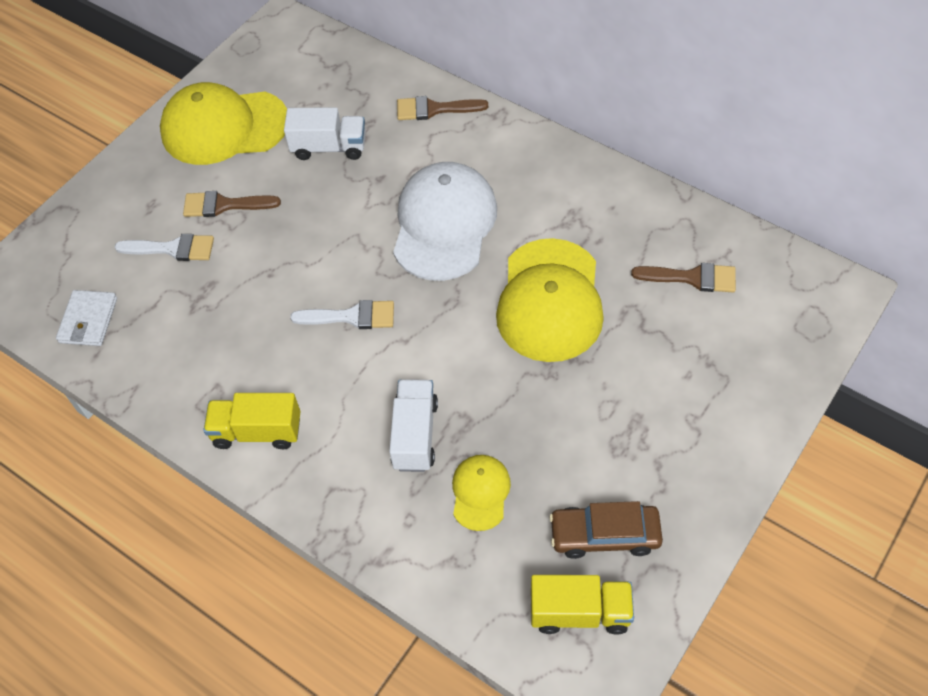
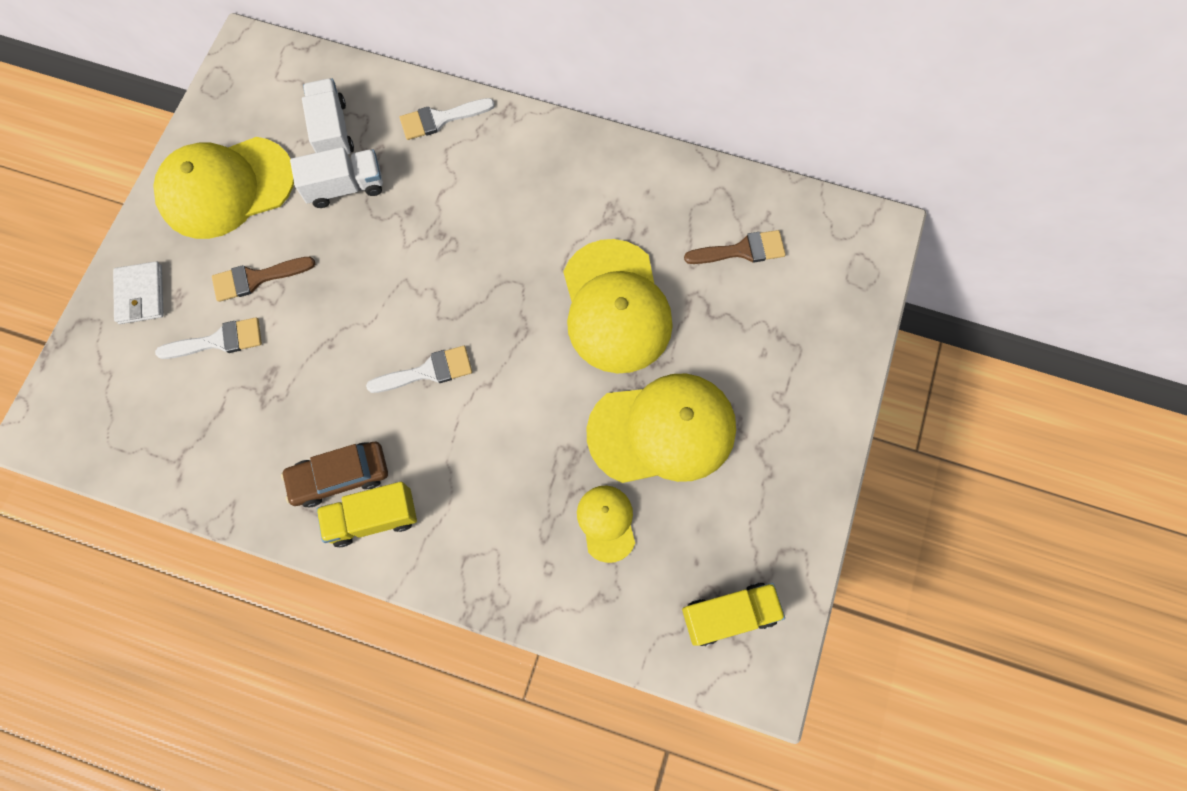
camera: 20 degrees left, 15 degrees up
white wallet [56,290,117,346] -> white wallet moved to [113,261,164,324]
white truck [389,379,438,472] -> white truck moved to [302,78,354,154]
white cap [393,162,497,281] -> none
brown brush [397,96,488,120] -> white brush [400,98,495,140]
brown car [549,501,663,559] -> brown car moved to [281,442,388,507]
none -> yellow cap [587,374,736,483]

